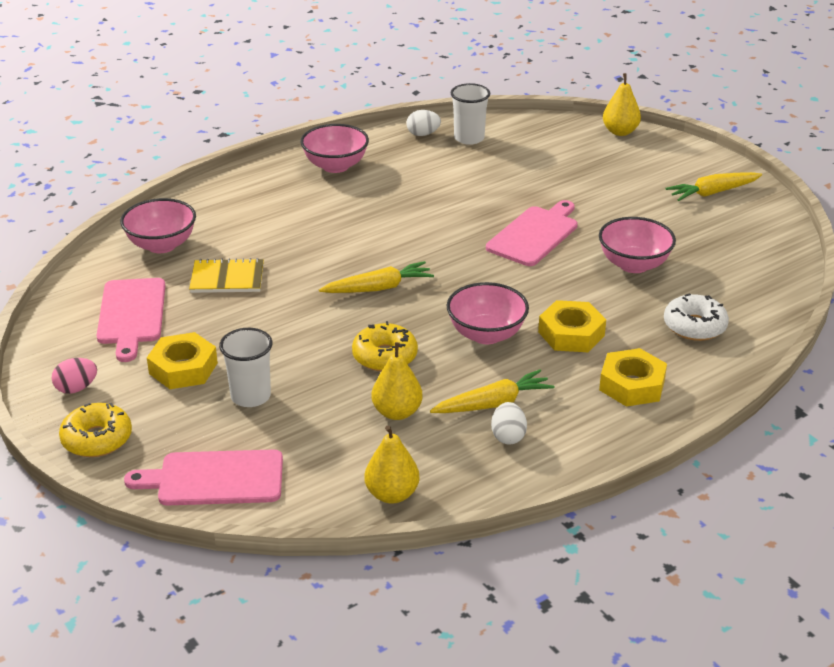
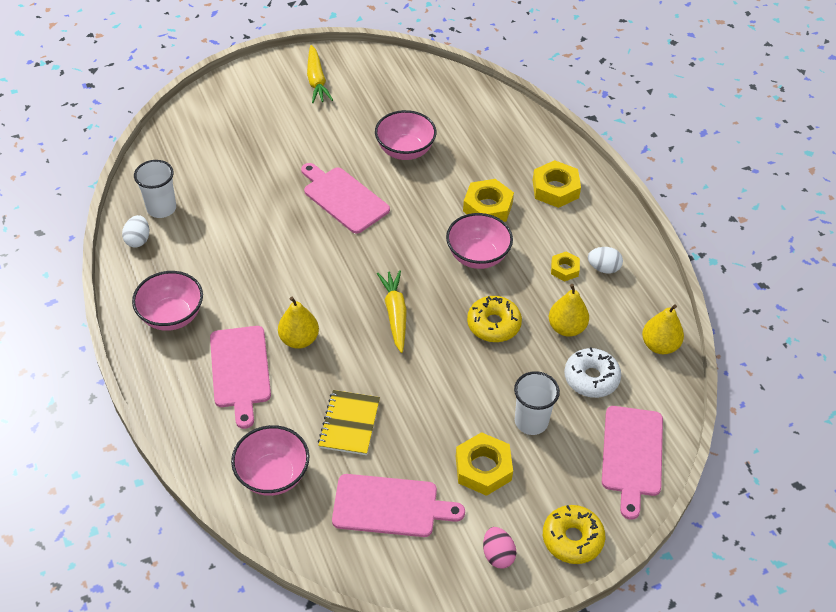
camera: 80 degrees left, 15 degrees up
yellow carrot [430,369,555,413] -> yellow nut [551,251,580,282]
yellow pear [603,73,641,136] -> yellow pear moved to [278,297,319,349]
white donut [664,293,729,341] -> white donut moved to [564,347,621,398]
none -> pink cutting board [210,326,271,429]

